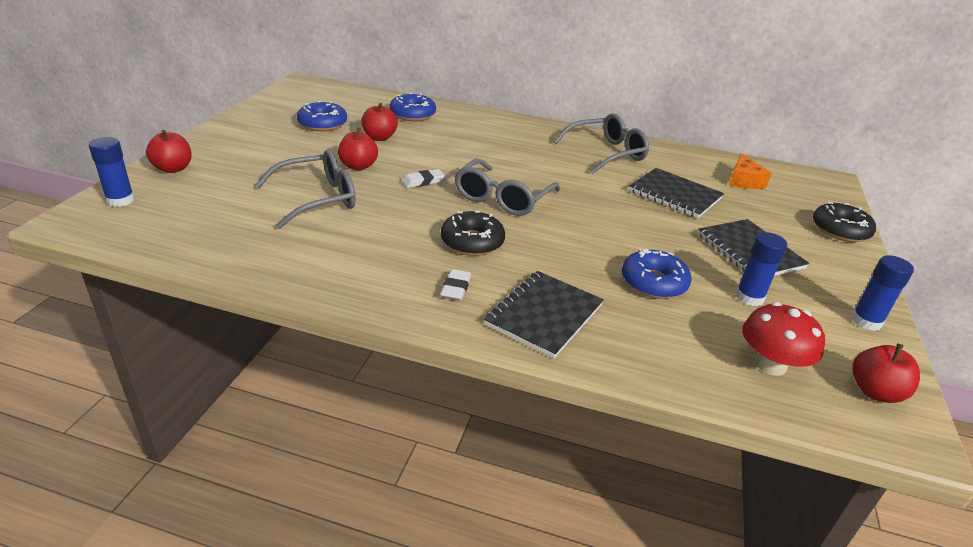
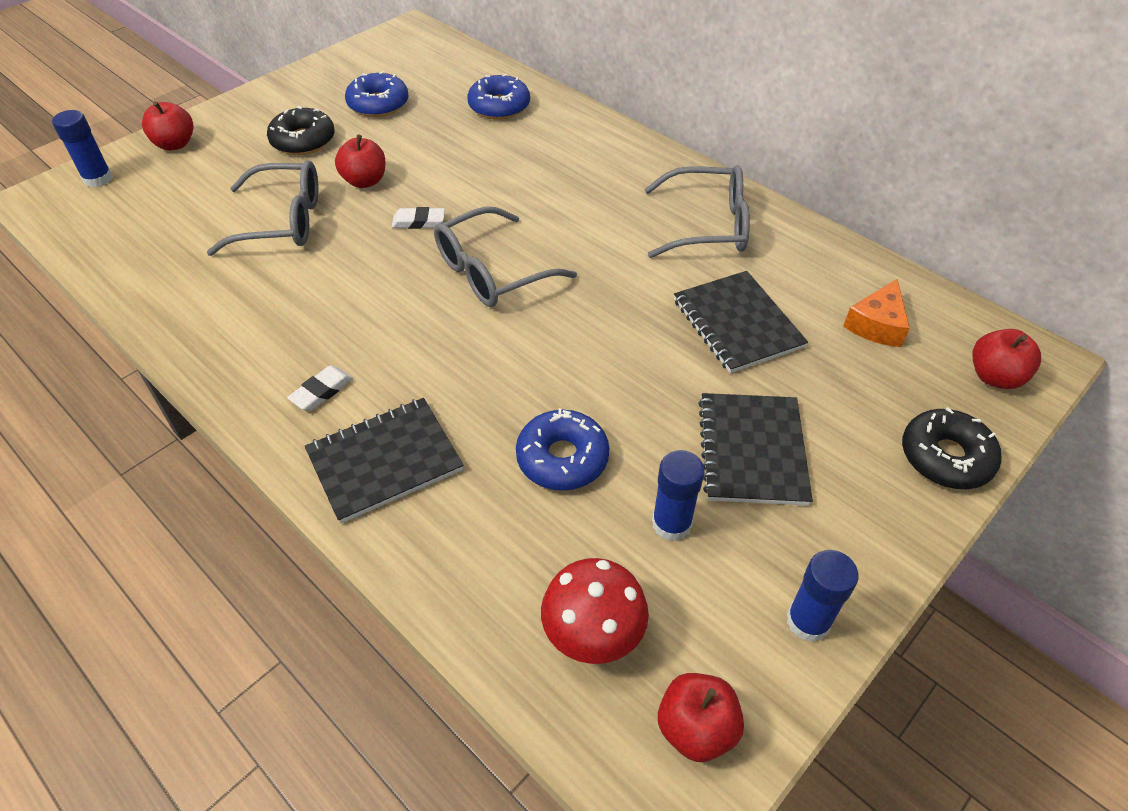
camera: 30 degrees right, 15 degrees up
red apple [361,103,398,141] -> red apple moved to [972,329,1041,389]
black donut [441,210,505,256] -> black donut moved to [267,106,335,155]

